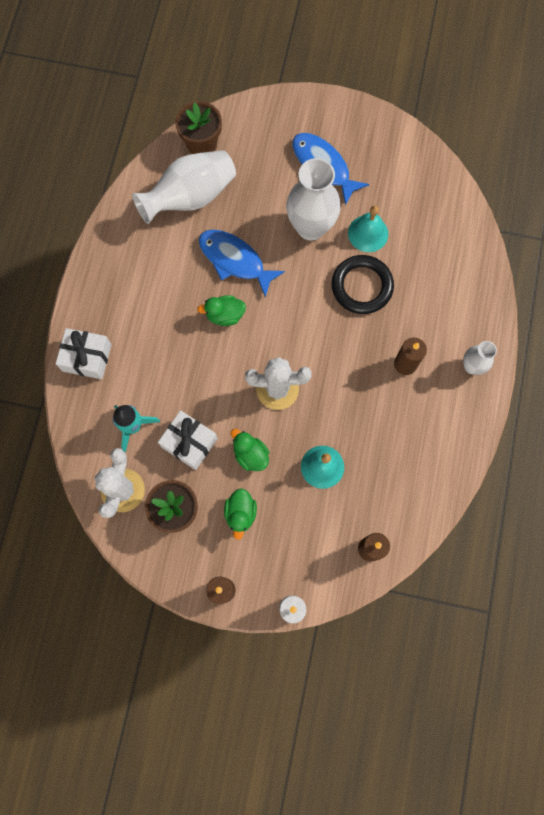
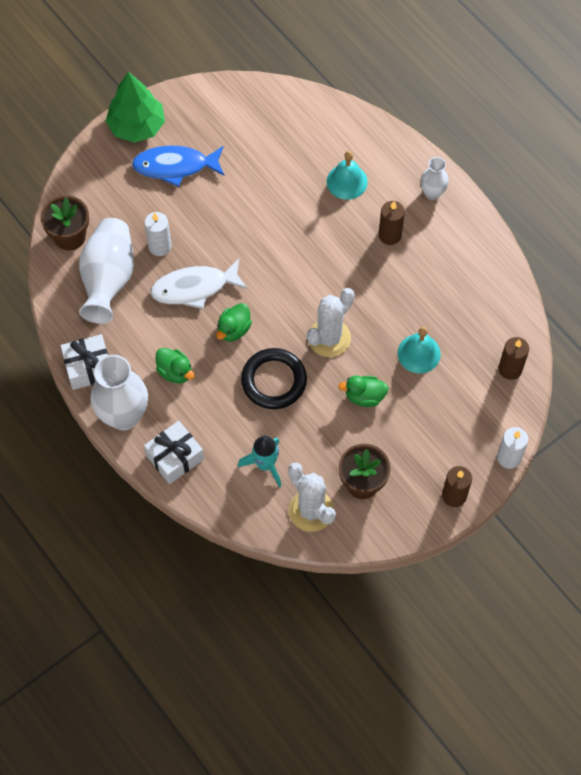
camera: 50 degrees left, 10 degrees down
white gift [158,410,218,470] -> white gift moved to [60,334,108,390]
blue fish [199,230,285,298] -> white fish [150,259,248,309]
green duck [224,488,257,540] -> green duck moved to [156,348,194,384]
white vase [286,158,341,240] -> white vase moved to [90,355,148,430]
black ring [331,255,394,314] -> black ring moved to [241,348,307,409]
turquoise bell [348,206,388,252] -> turquoise bell moved to [327,151,368,200]
none -> green tree [106,72,165,143]
none -> white candle [144,212,172,256]

